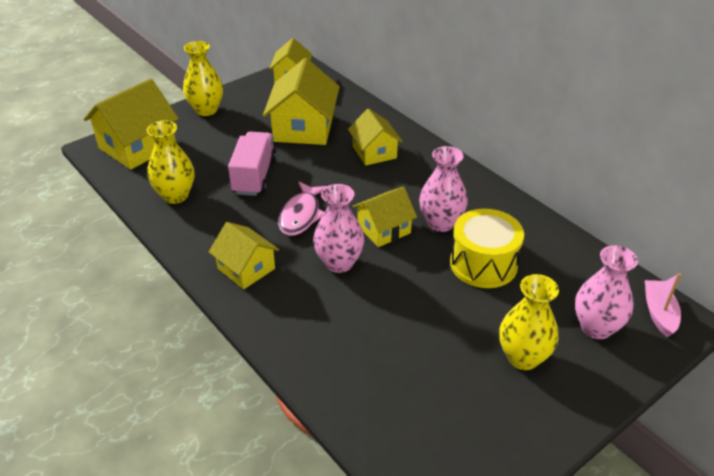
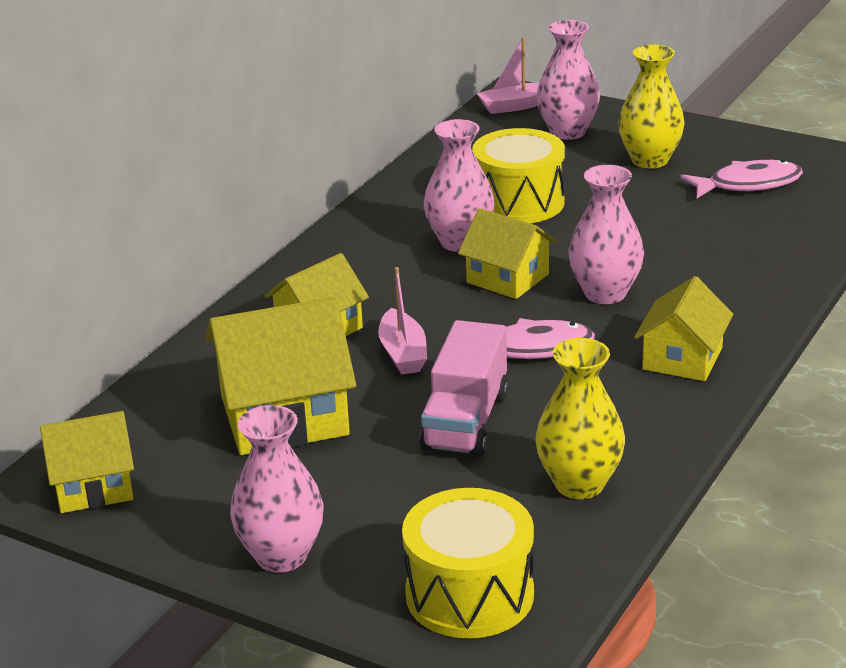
camera: 110 degrees left, 10 degrees down
yellow house [84,79,179,170] -> yellow drum [402,488,534,638]
yellow vase [183,41,223,116] -> pink vase [230,405,324,573]
pink truck [228,132,277,196] -> pink truck turned 60 degrees counterclockwise [419,320,509,457]
none -> pink boat [378,267,427,375]
none -> pink fish [681,160,803,198]

